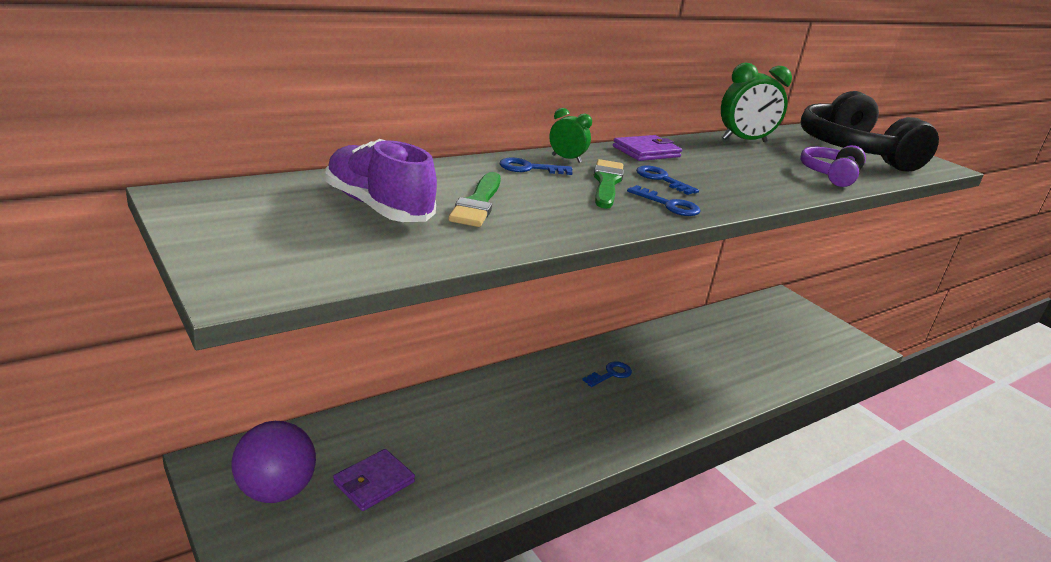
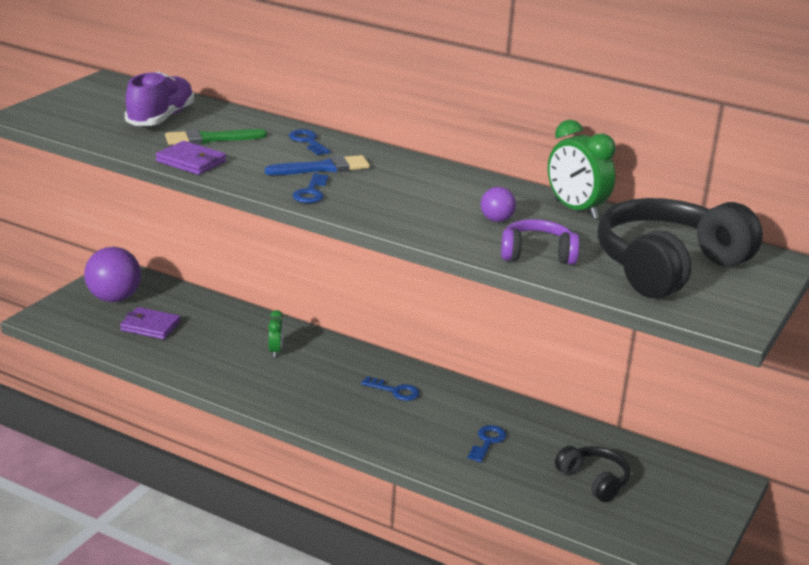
camera: 65 degrees right, 0 degrees up
green clock [549,108,592,163] -> green clock moved to [268,310,283,358]
green brush [594,159,624,209] -> blue brush [265,155,370,175]
purple wallet [613,135,682,161] -> purple wallet moved to [156,141,226,175]
blue key [636,165,699,195] -> blue key moved to [467,425,507,463]
none -> purple ball [481,187,516,222]
none -> black headphones [555,446,630,502]

